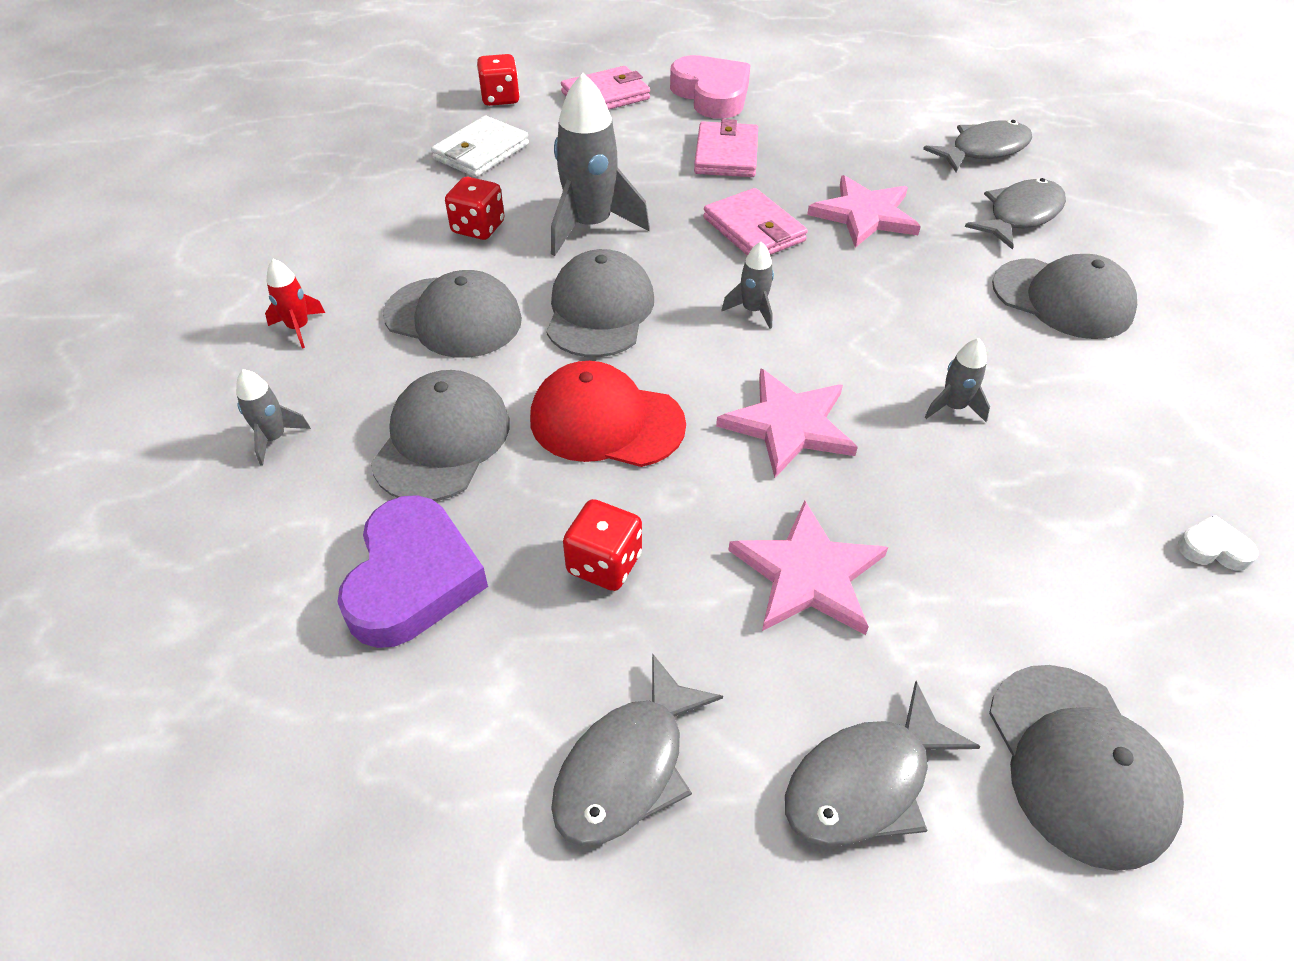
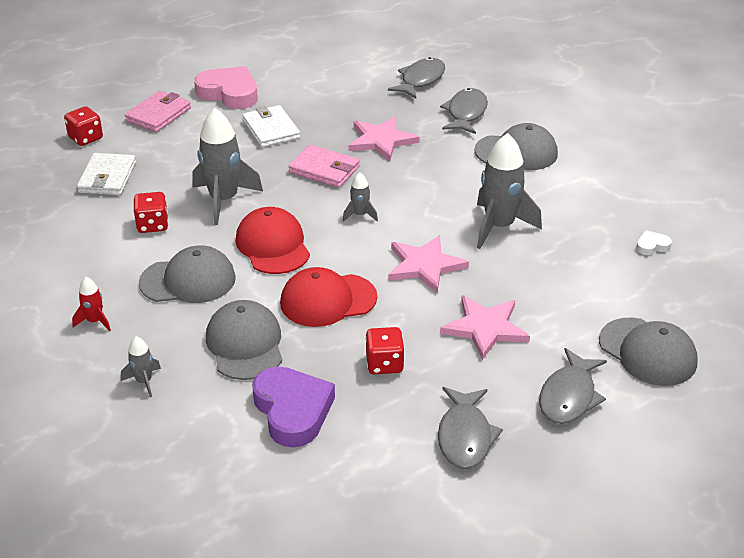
camera: 30 degrees left, 10 degrees down
grey cap [546,249,654,357] -> red cap [236,207,310,274]
pink wallet [694,119,758,177] -> white wallet [242,105,300,148]
grey rocket [925,338,990,422] -> grey rocket [477,133,542,249], size x2.09

